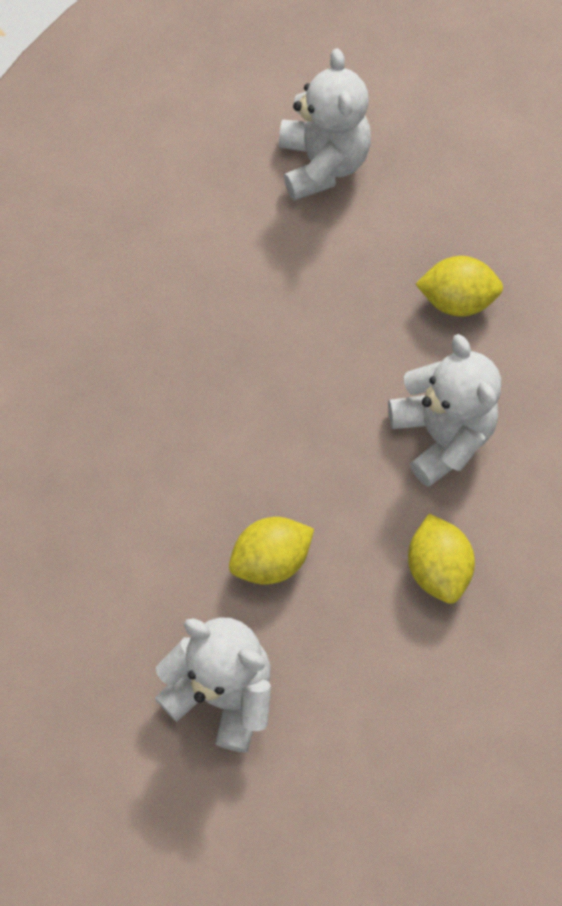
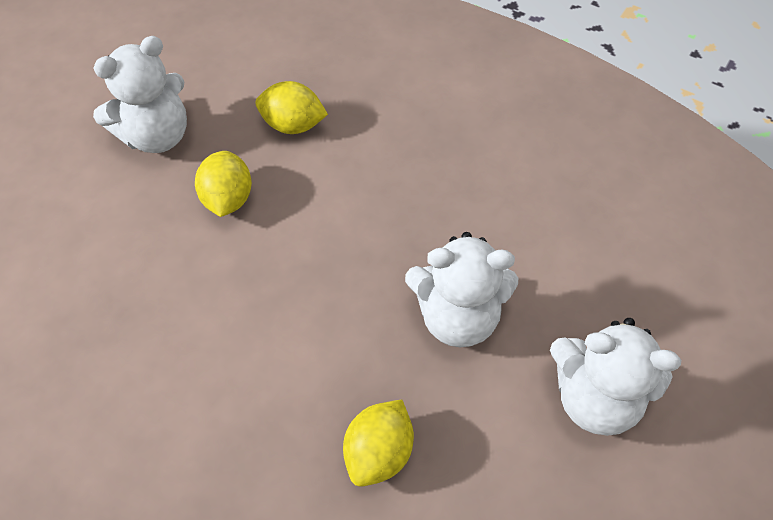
camera: 115 degrees right, 10 degrees down
white teddy bear [388,334,501,487] -> white teddy bear moved to [405,232,518,347]
yellow lemon [408,514,475,604] -> yellow lemon moved to [255,81,328,134]

